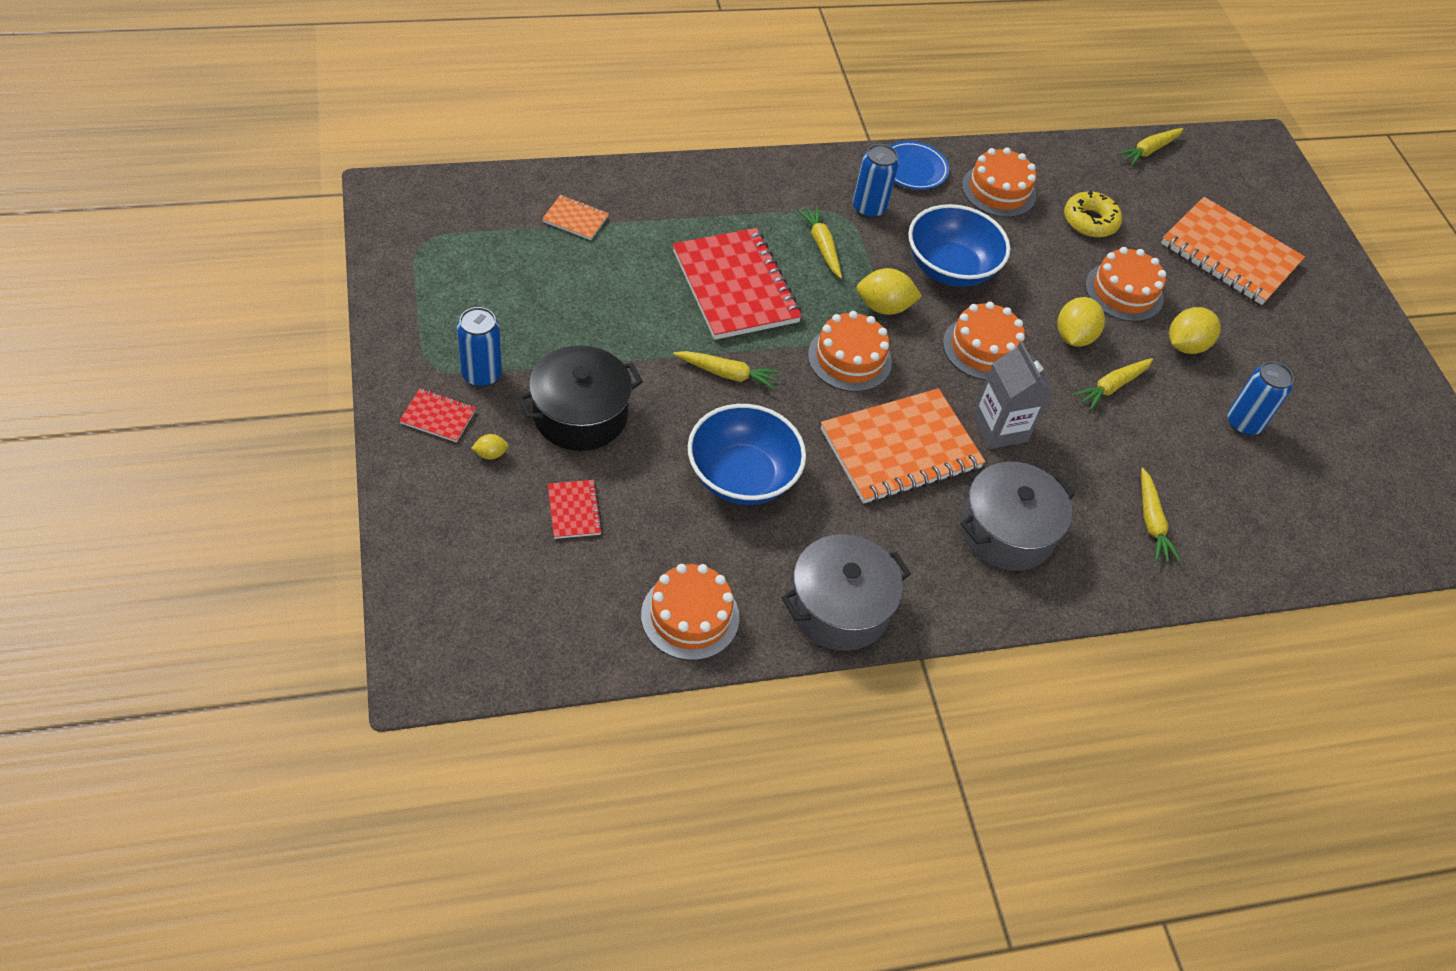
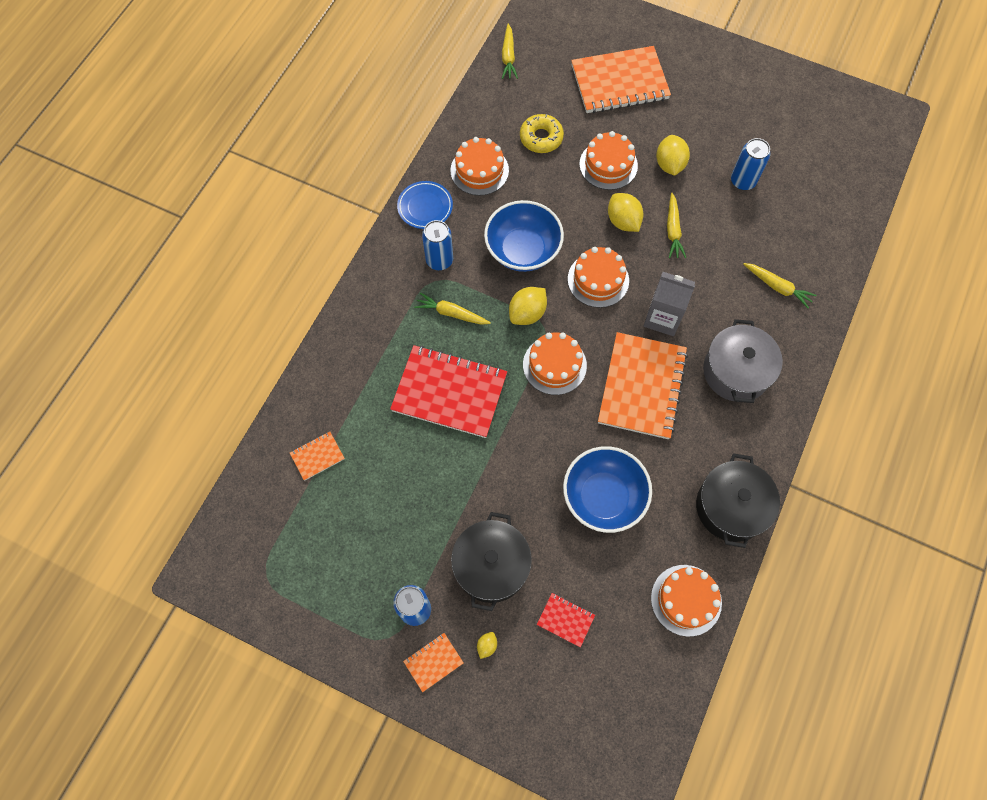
camera: 45 degrees left, 15 degrees up
red notebook [399,389,476,442] -> orange notebook [403,633,464,692]
yellow carrot [673,351,780,390] -> none
grey pot [781,534,911,651] -> black pot [696,453,780,548]

